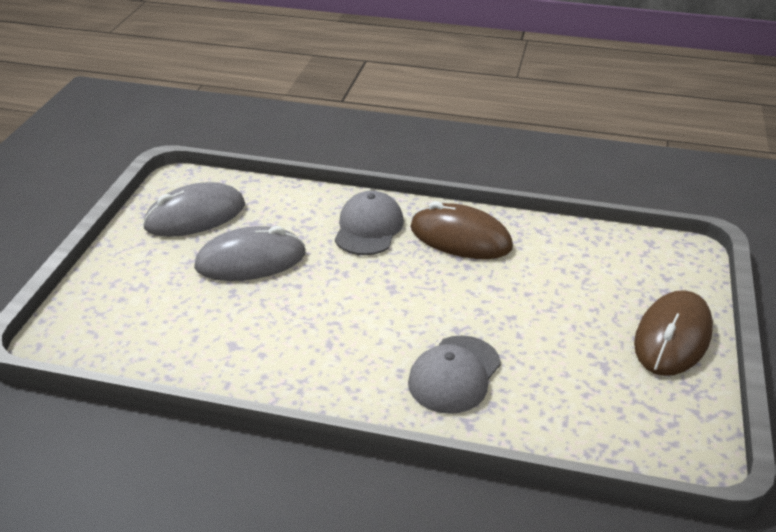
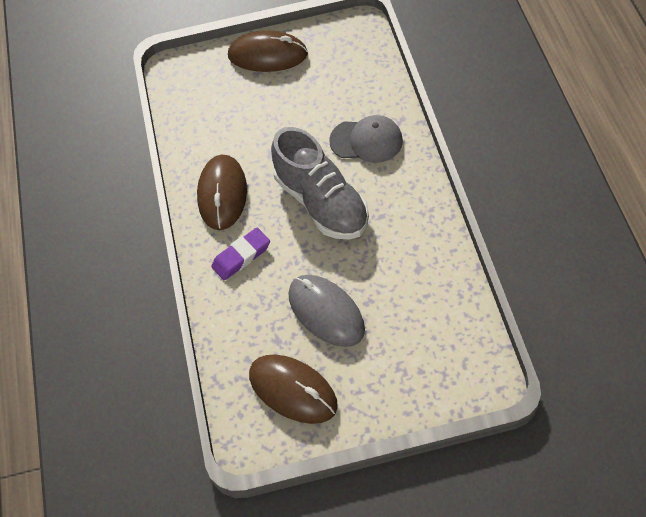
camera: 110 degrees left, 20 degrees up
grey mouse [143,182,245,237] -> brown mouse [249,355,338,424]
grey cap [335,191,404,255] -> purple eraser [211,228,270,280]
none -> grey shoe [271,127,369,240]

